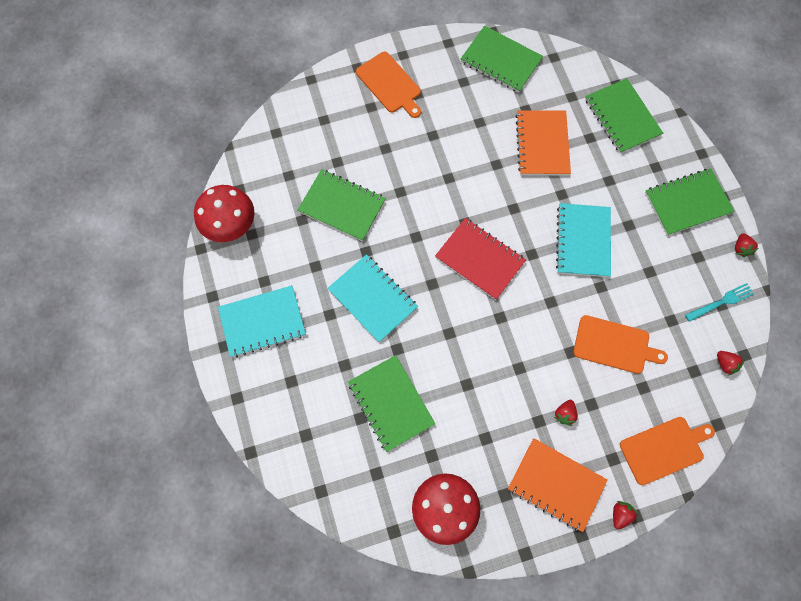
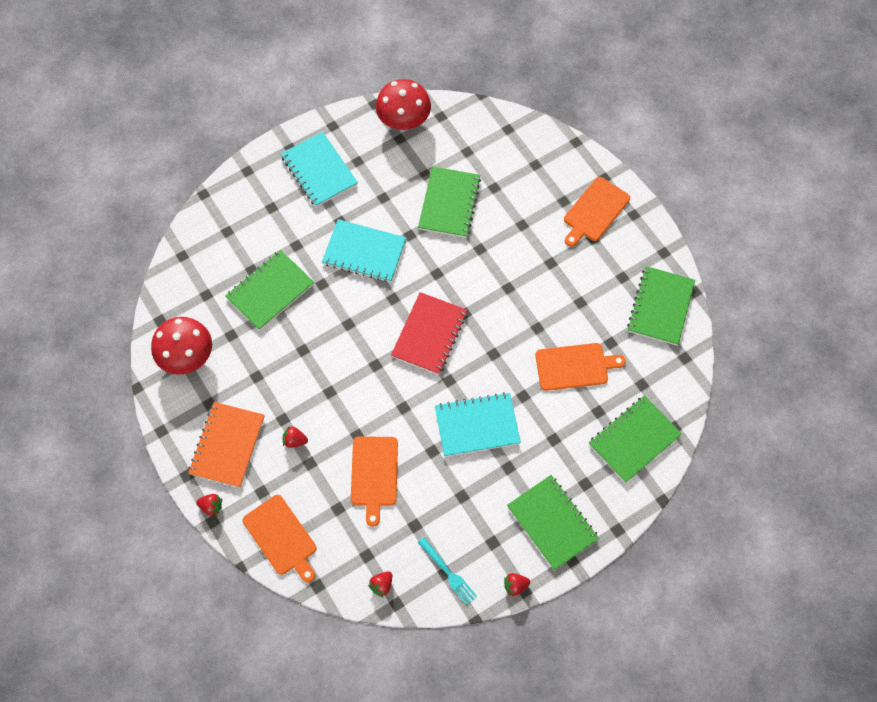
camera: 75 degrees right, 5 degrees down
turquoise notebook [327,254,418,342] -> turquoise notebook turned 75 degrees clockwise [322,219,406,282]
orange notebook [515,110,571,175] -> orange cutting board [535,343,626,391]

